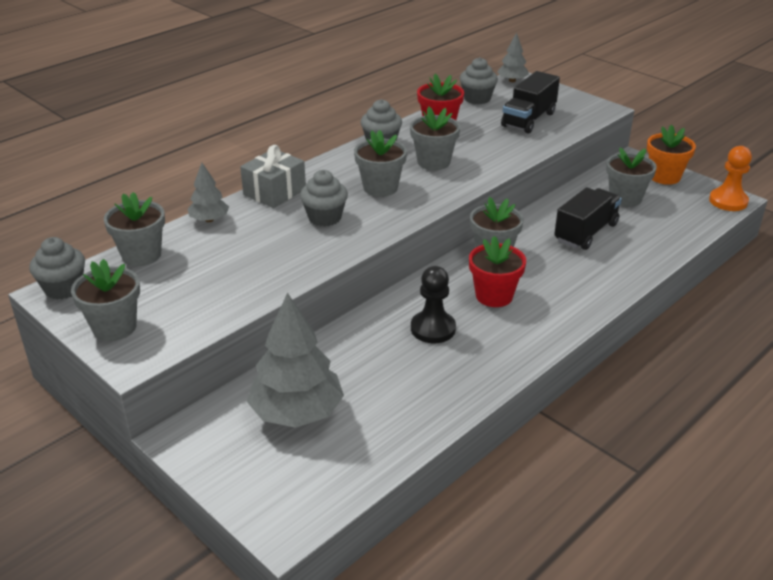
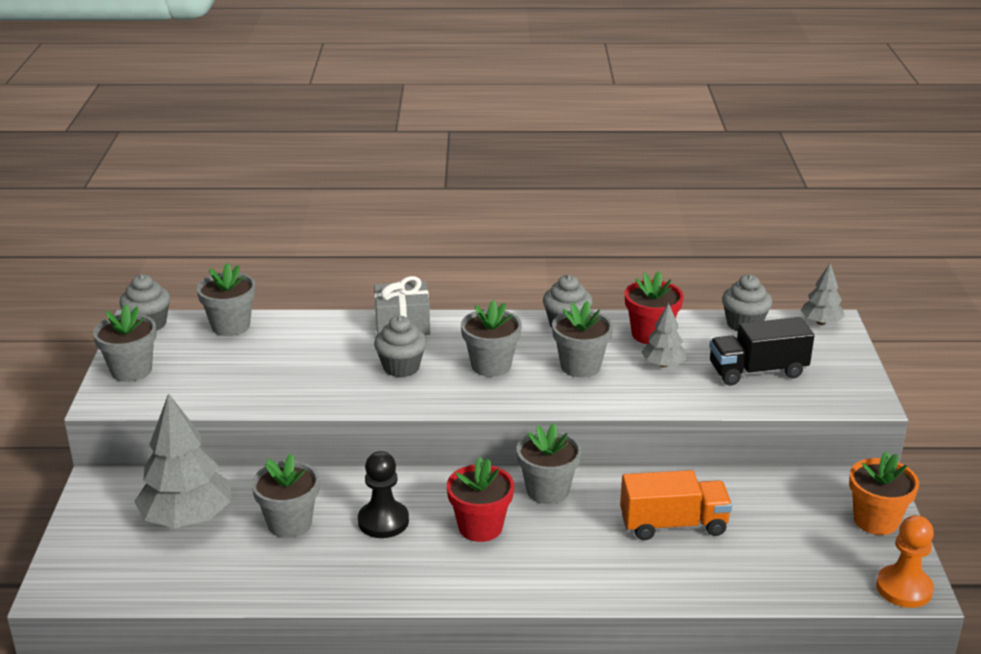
camera: 45 degrees right, 5 degrees down
grey tree [187,163,229,222] -> grey tree moved to [642,303,686,367]
black truck [554,187,622,250] -> orange truck [620,470,732,540]
grey flower pot [606,147,657,207] -> grey flower pot moved to [251,454,320,538]

